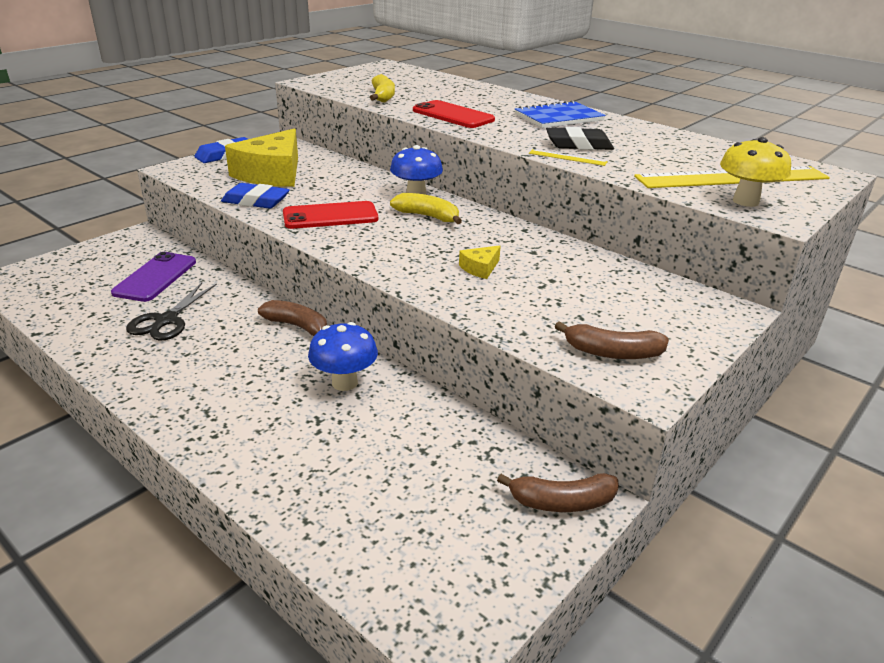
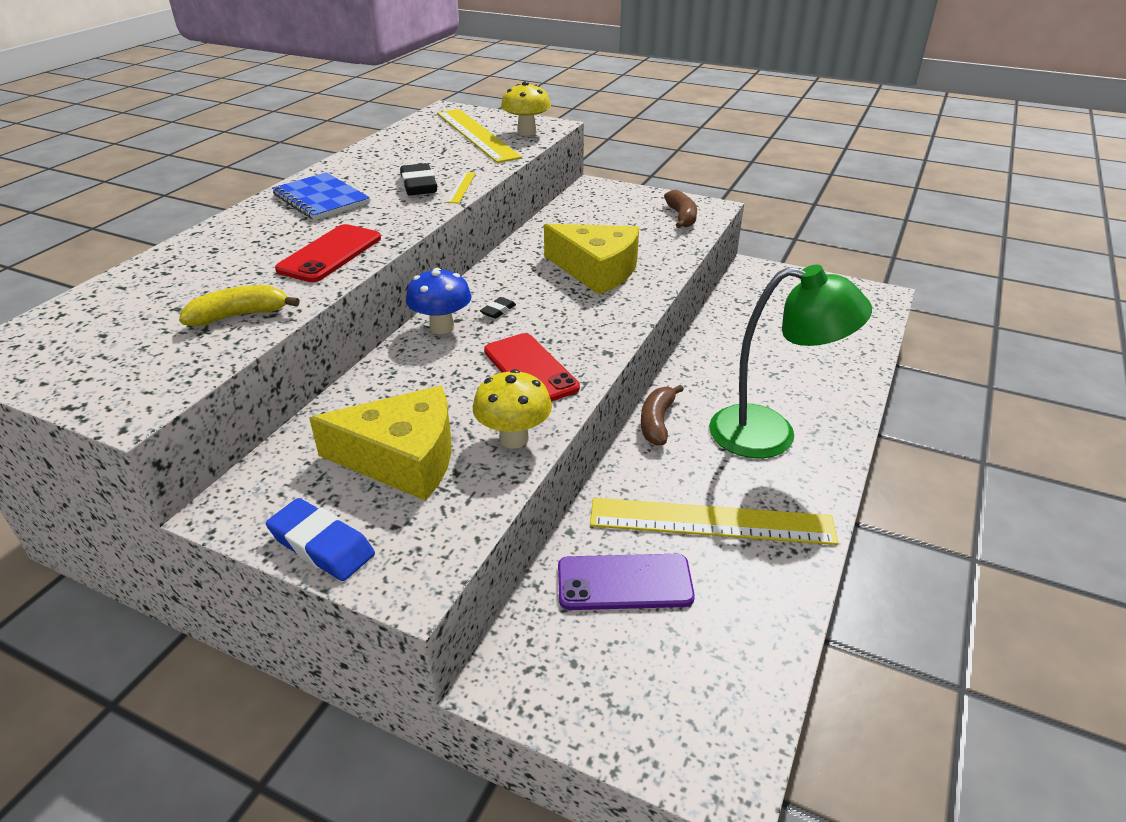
camera: 105 degrees left, 5 degrees up
black scissors [126,282,217,340] -> yellow ruler [590,498,838,545]
blue eraser [221,183,290,209] -> yellow mushroom [473,369,552,449]
blue mushroom [308,322,378,391] -> none
yellow banana [390,193,462,224] -> black eraser [480,297,516,319]
yellow cheese [459,245,501,279] -> yellow cheese [544,224,639,295], size x2.41
brown banana [497,473,619,512] -> none
none -> green lamp [709,265,872,458]

